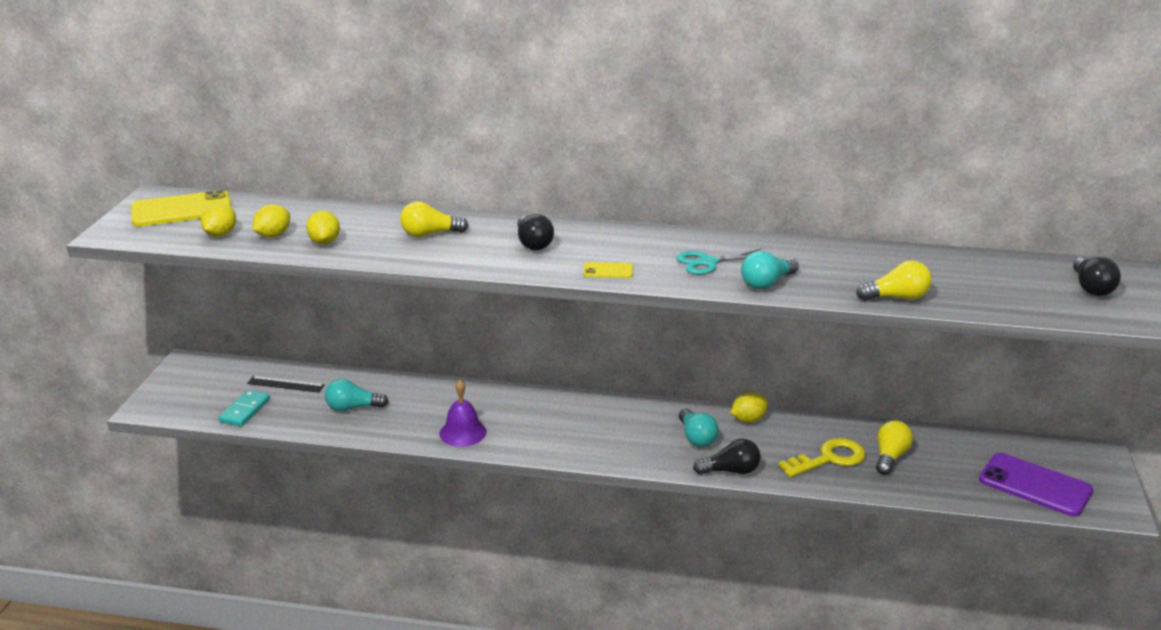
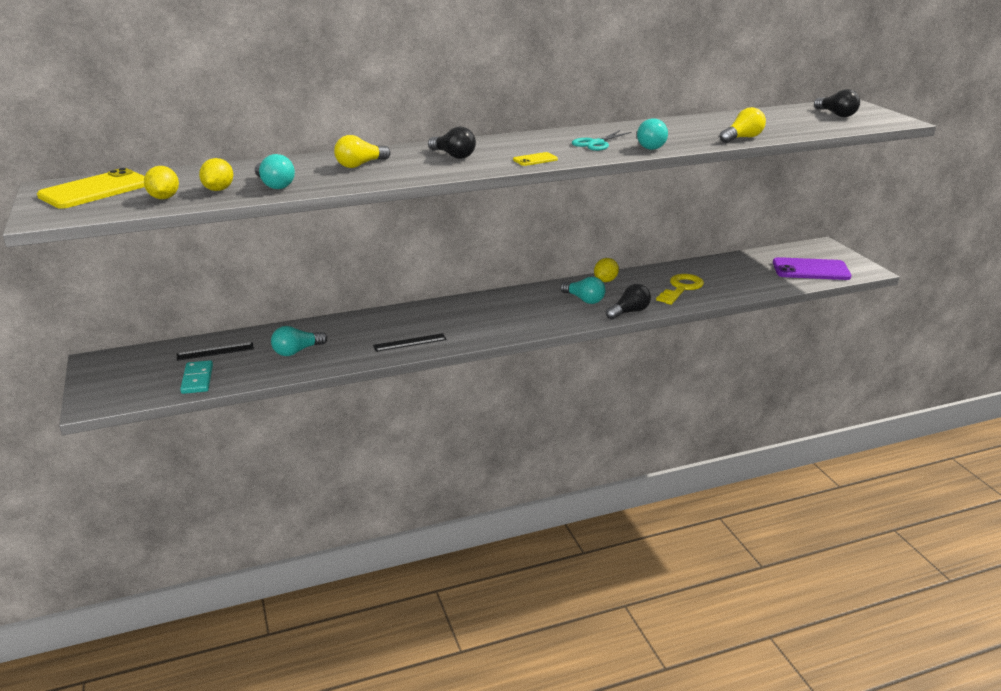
camera: 30 degrees left, 0 degrees up
yellow lemon [306,210,340,244] -> turquoise light bulb [255,154,295,189]
purple bell [439,380,487,447] -> black ruler [373,333,447,352]
yellow light bulb [876,420,913,475] -> none

